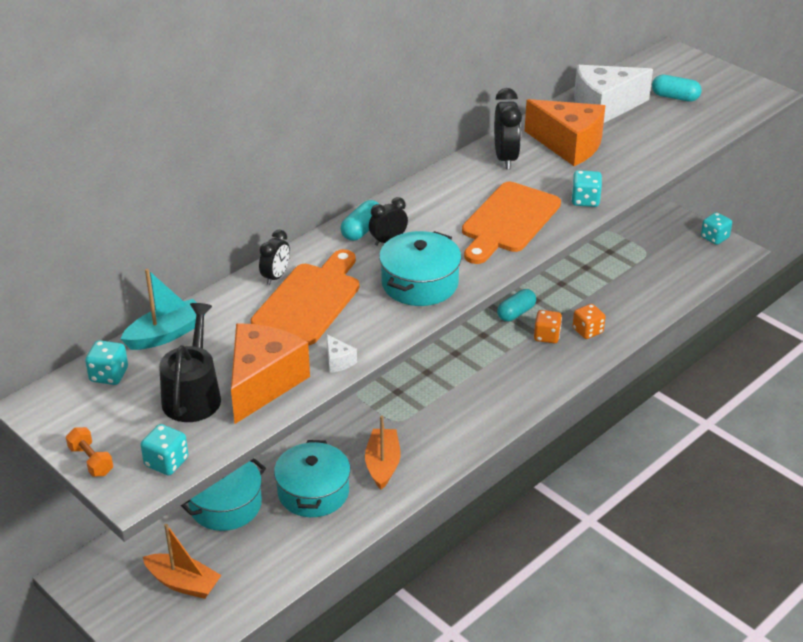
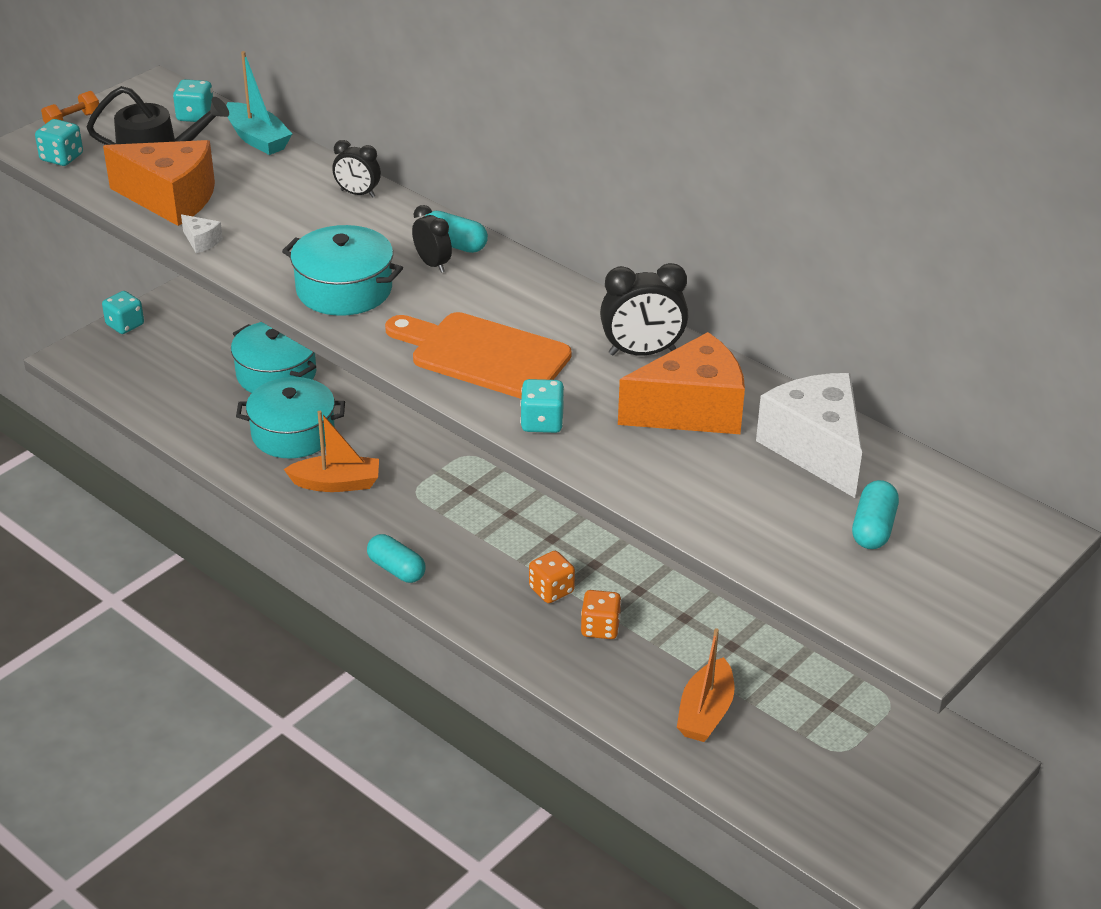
camera: 85 degrees right, 0 degrees up
orange boat [143,524,221,599] -> orange boat moved to [677,628,734,742]
orange cutting board [251,249,359,345] -> none
white cheese [326,334,357,373] -> white cheese turned 105 degrees counterclockwise [181,214,223,253]
turquoise capsule [497,289,536,322] -> turquoise capsule moved to [367,534,426,583]
orange cheese [525,99,605,166] -> orange cheese turned 135 degrees counterclockwise [618,332,745,434]
orange dice [573,304,605,339] -> orange dice moved to [529,551,575,603]
turquoise dice [701,212,732,245] -> turquoise dice moved to [102,291,144,334]

